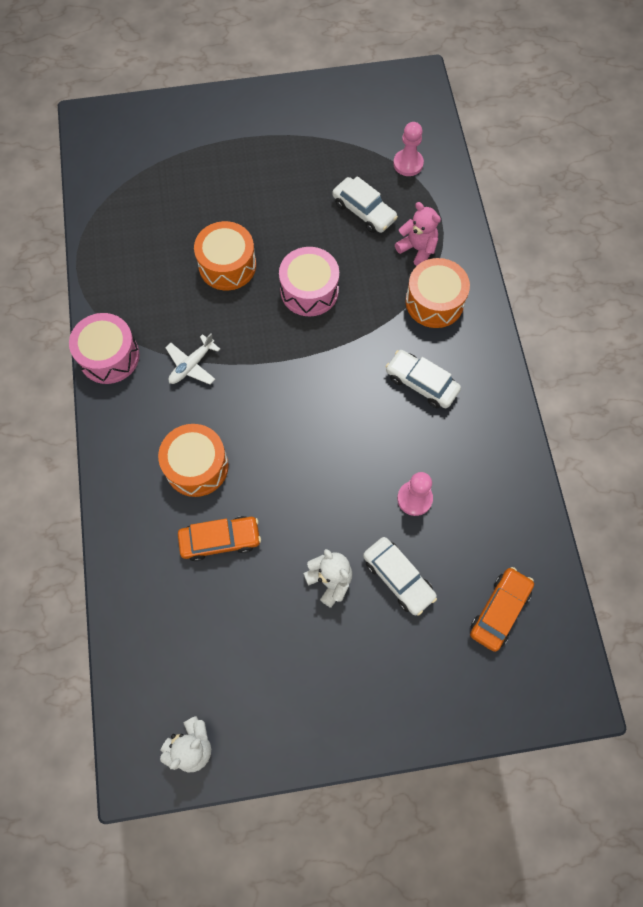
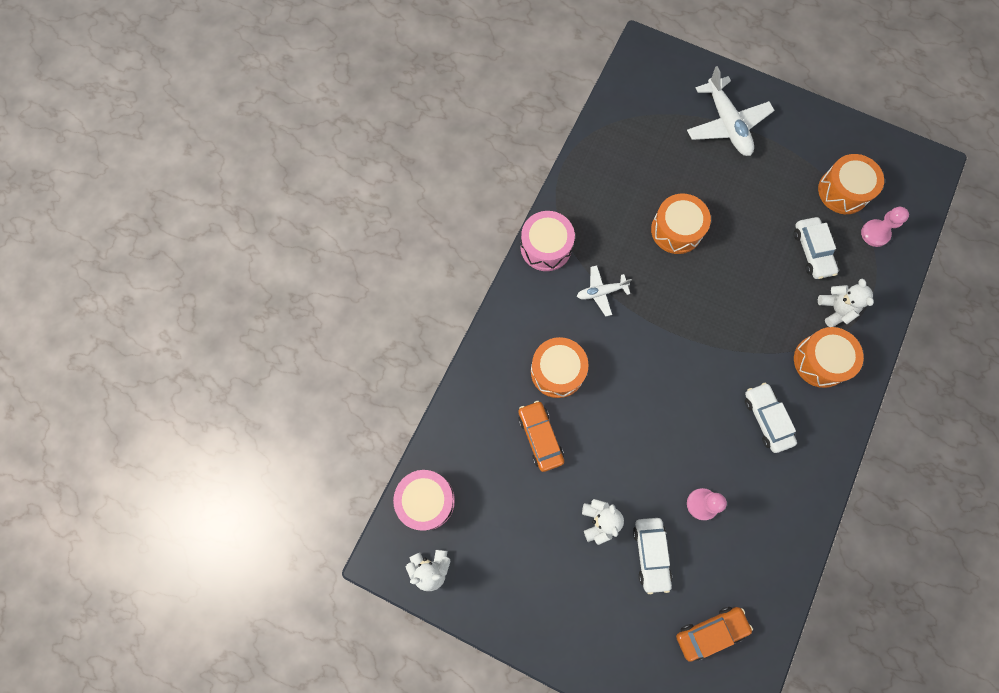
camera: 35 degrees right, 5 degrees up
orange car [178,516,261,561] -> orange car turned 135 degrees counterclockwise [518,401,564,472]
pink drum [279,247,339,316] -> pink drum moved to [393,470,455,531]
pink teddy bear [395,202,441,266] -> white teddy bear [818,279,874,327]
none -> white plane [687,66,774,156]
none -> orange drum [818,154,884,214]

